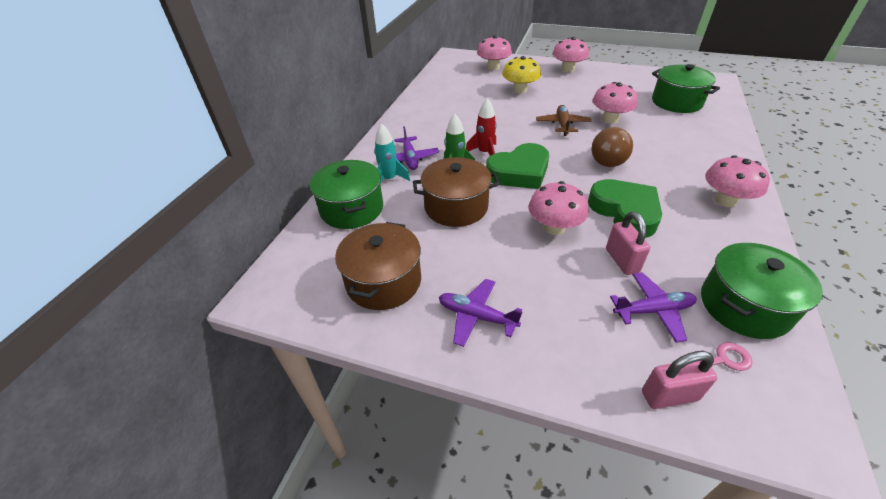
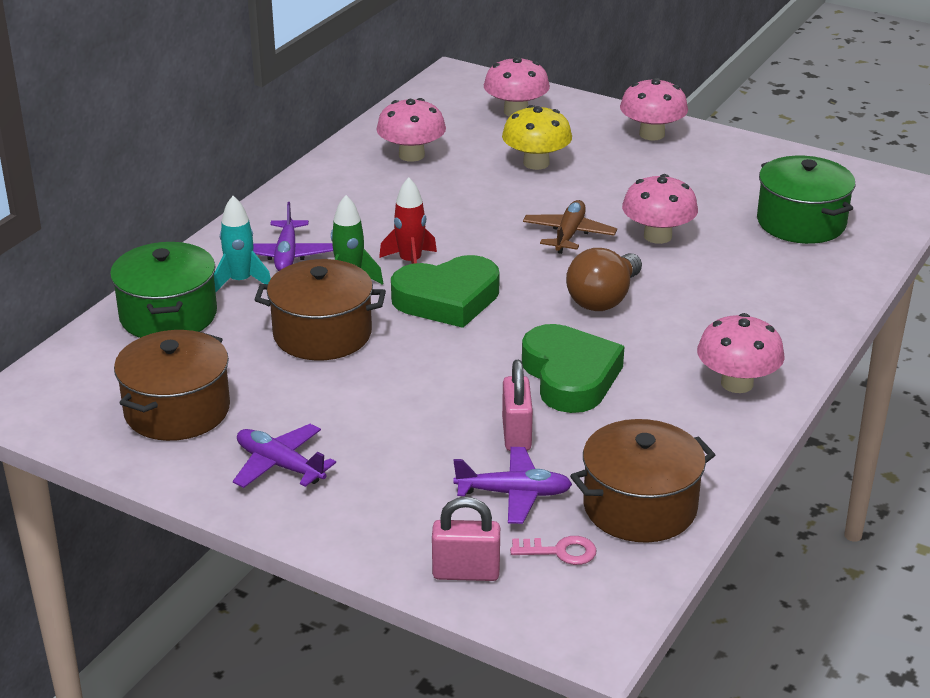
camera: 10 degrees right, 10 degrees down
pink mushroom [529,181,589,235] -> pink mushroom moved to [376,98,446,162]
green pot [701,243,823,339] -> brown pot [570,419,715,543]

